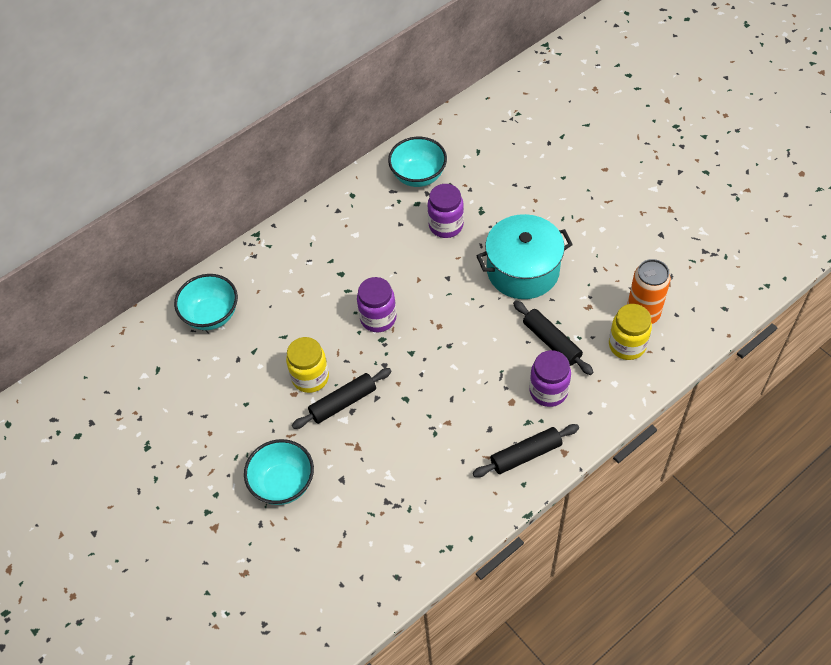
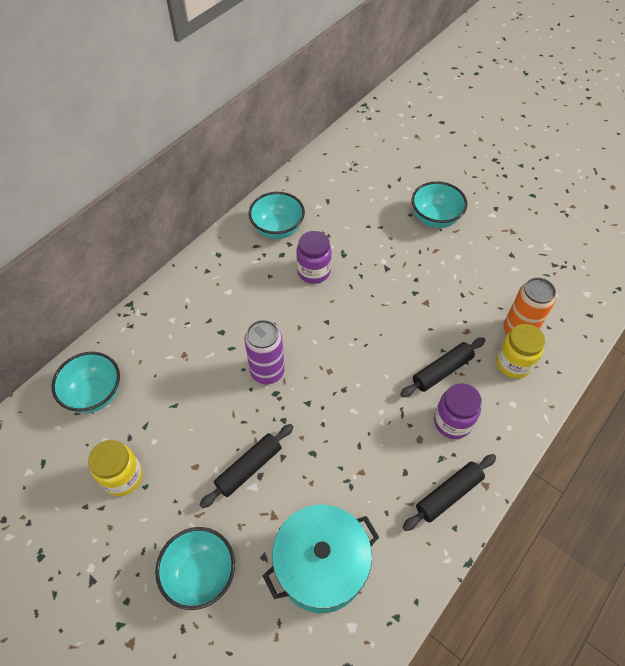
camera: 15 degrees left, 0 degrees up
yellow jar [286,337,329,393] -> yellow jar moved to [88,440,143,496]
purple jar [357,277,397,332] -> purple can [244,320,284,384]
turquoise pot [476,214,573,299] -> turquoise pot moved to [263,505,379,613]
black rolling pin [513,300,594,375] -> black rolling pin turned 75 degrees counterclockwise [400,337,486,397]
none -> turquoise bowl [411,181,467,228]

